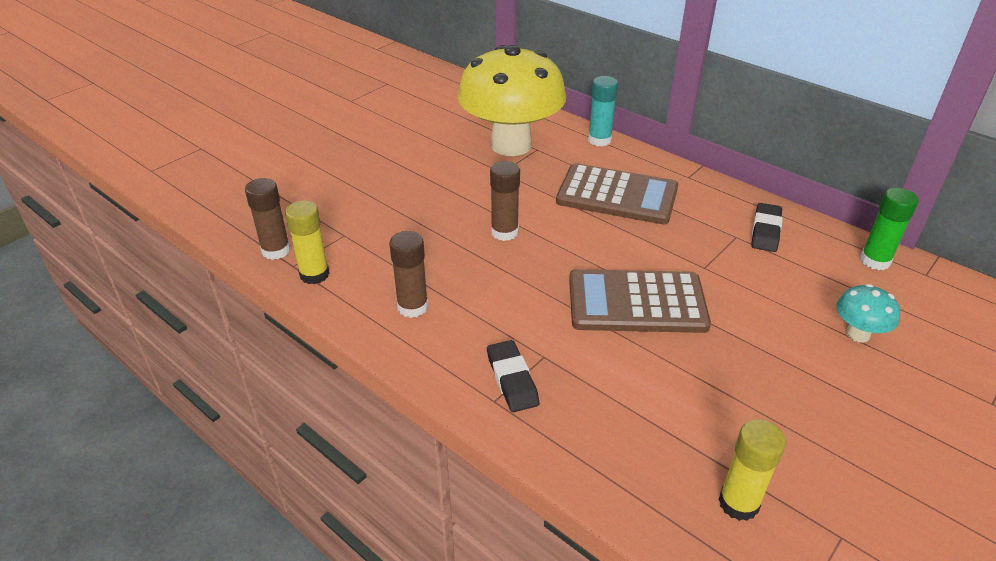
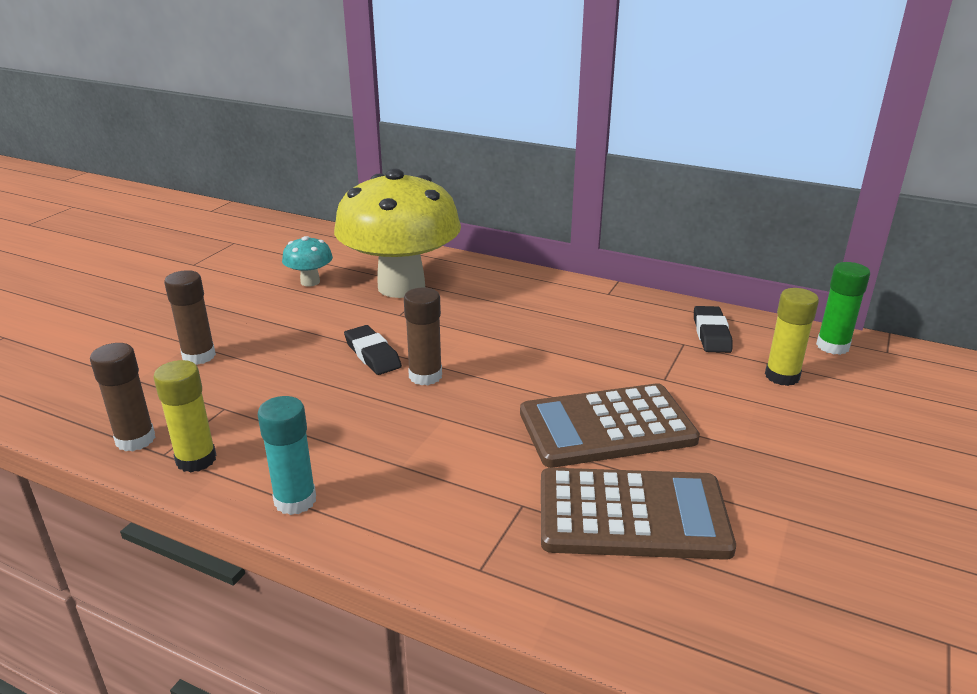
camera: 15 degrees left, 10 degrees down
brown glue stick [389,231,428,318] -> brown glue stick moved to [164,270,216,365]
black eraser [487,340,539,412] -> black eraser moved to [344,325,402,375]
brown calculator [556,163,678,224] -> brown calculator moved to [541,468,736,560]
turquoise glue stick [588,76,618,146] -> turquoise glue stick moved to [258,396,316,515]
yellow glue stick [718,419,786,521] -> yellow glue stick moved to [765,288,819,386]
turquoise mushroom [836,284,900,343] -> turquoise mushroom moved to [282,236,333,287]

